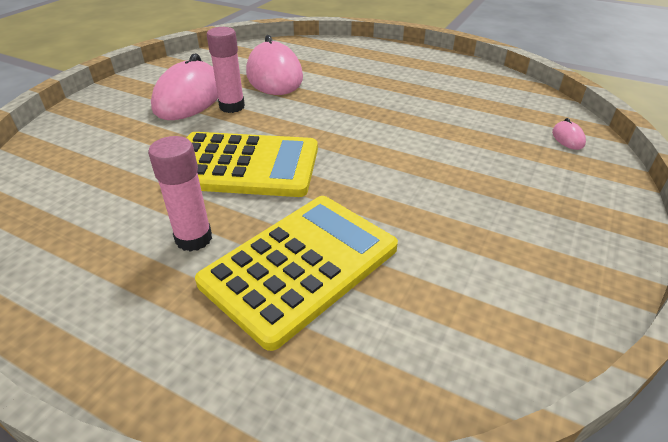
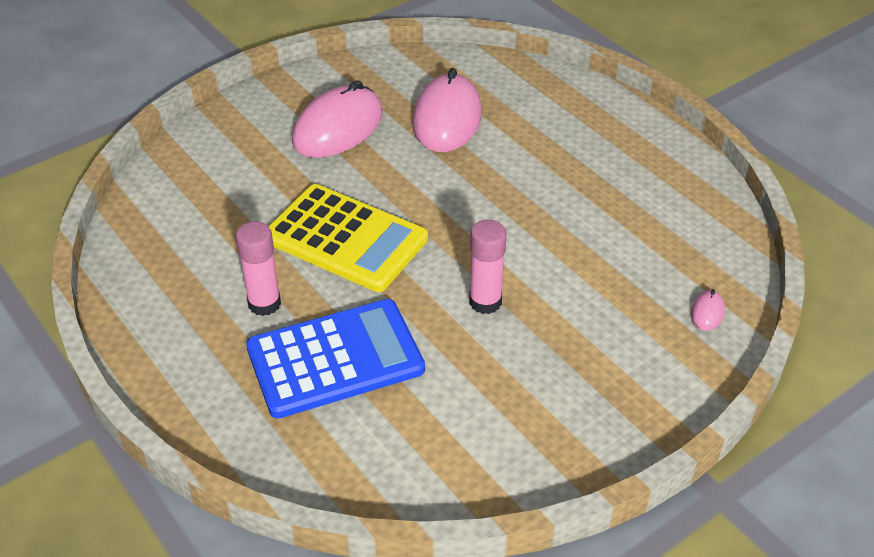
camera: 25 degrees right, 5 degrees up
yellow calculator [195,196,398,351] -> blue calculator [246,299,425,419]
pink glue stick [207,27,245,113] -> pink glue stick moved to [469,220,507,314]

